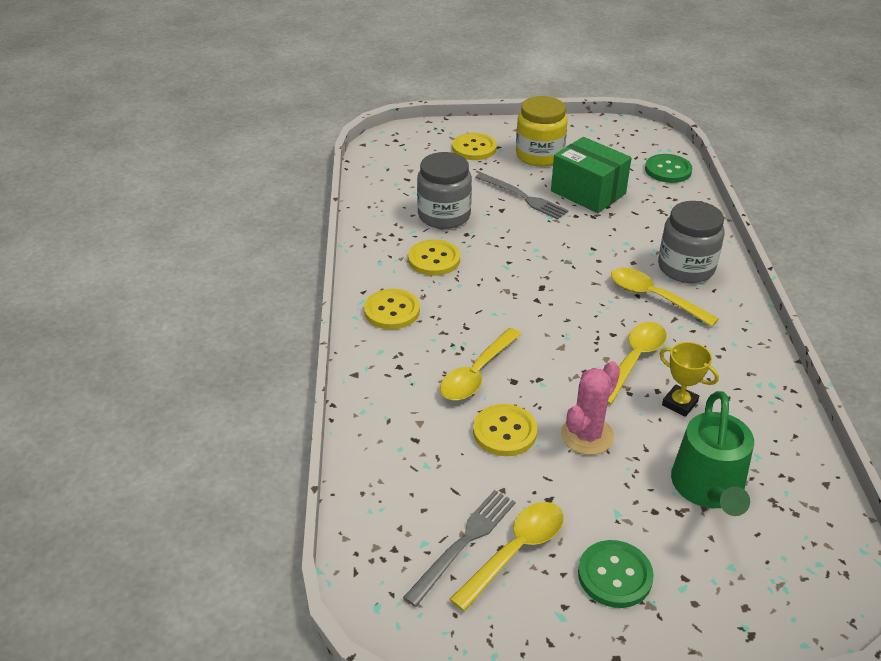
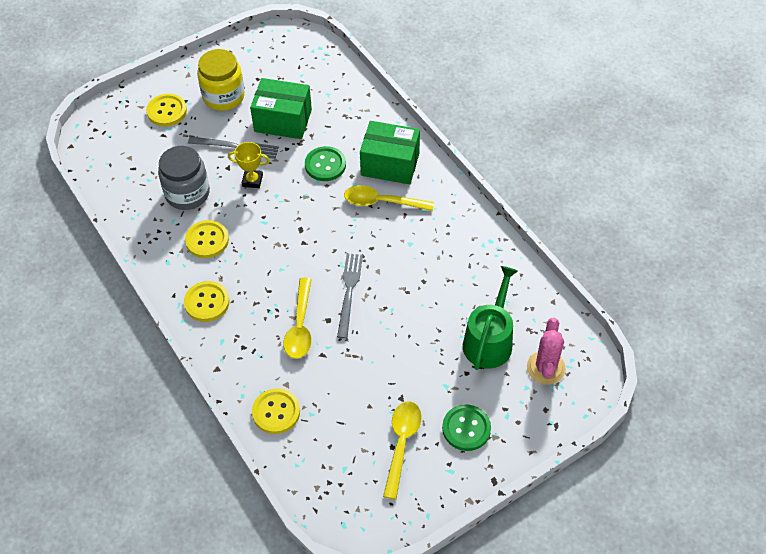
camera: 30 degrees left, 15 degrees up
grey fork [403,490,516,607] -> grey fork moved to [337,253,363,339]
yellow button [473,404,537,456] -> yellow button moved to [252,388,300,434]
pink cactus [561,361,620,455] -> pink cactus moved to [527,318,566,385]
yellow spoon [608,322,667,405] -> none
green button [645,154,693,183] -> green button moved to [305,146,346,181]
grey jar [658,201,724,283] -> green box [360,121,420,184]
yellow trophy [659,342,719,417] -> yellow trophy moved to [228,142,270,188]
green watering can [671,391,754,516] -> green watering can turned 135 degrees counterclockwise [463,266,518,370]

